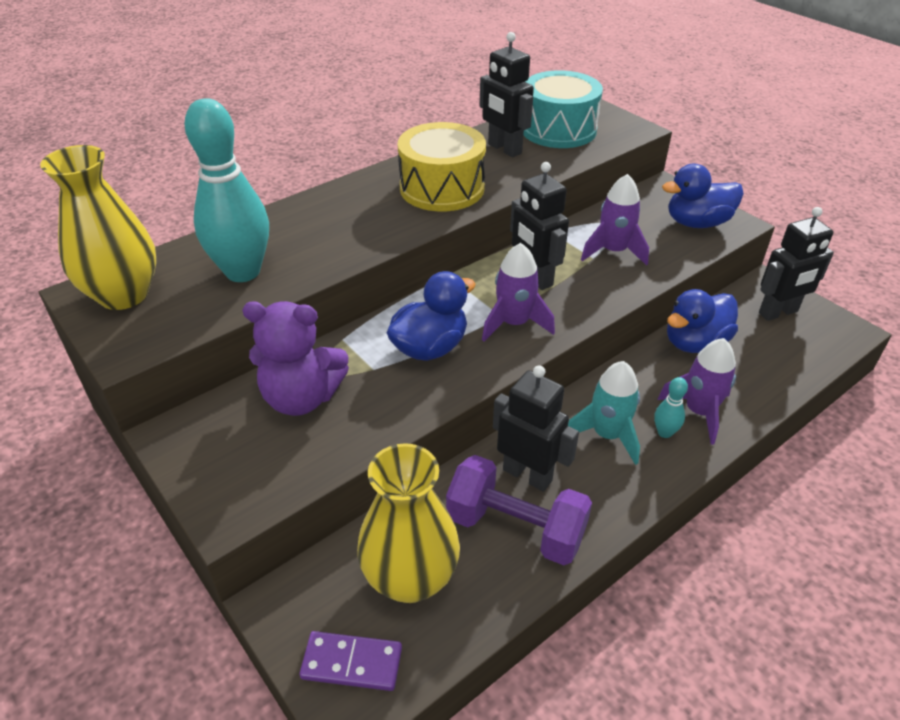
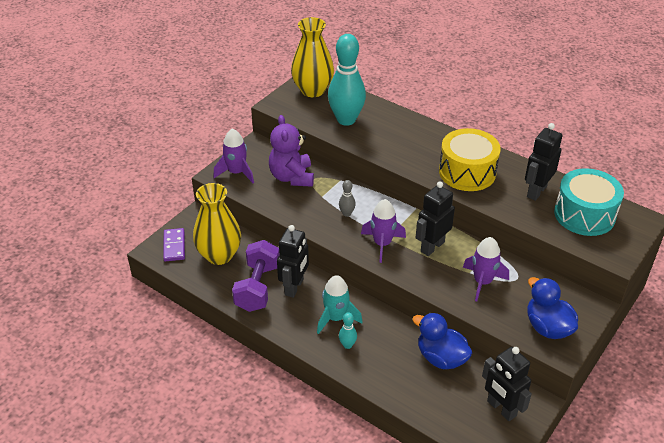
camera: 75 degrees right, 0 degrees up
blue duck [387,271,476,361] -> grey bowling pin [339,180,356,217]
purple rocket [657,338,736,445] -> purple rocket moved to [213,128,254,183]

